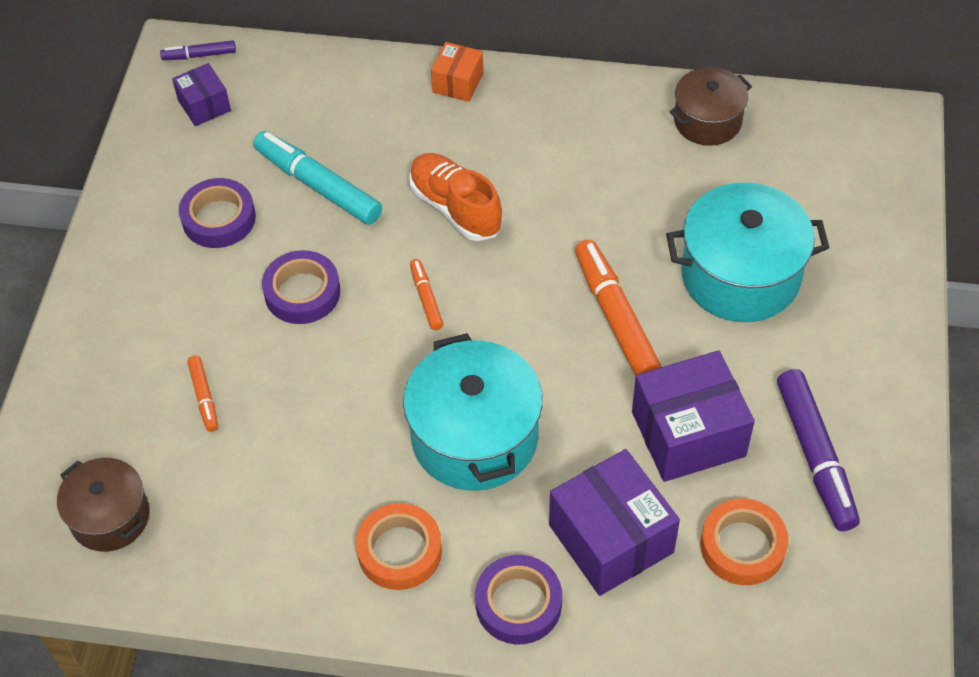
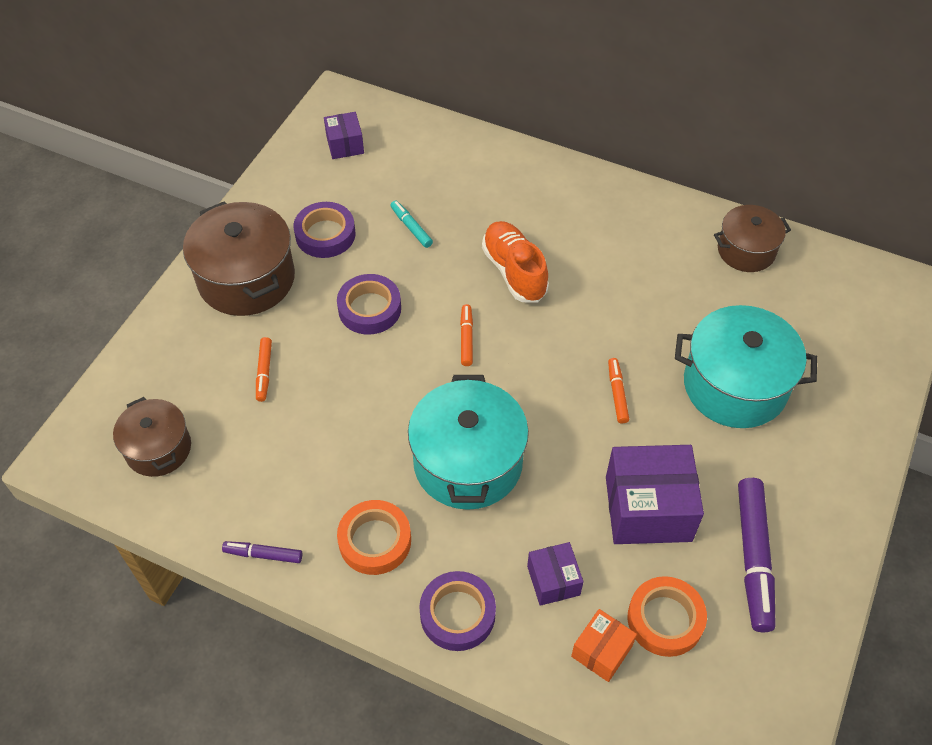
camera: 15 degrees right, 0 degrees up
purple marker [160,40,236,60] -> purple marker moved to [222,541,302,563]
turquoise marker [253,131,382,225] -> turquoise marker [390,200,433,248], size x0.51
orange box [431,42,483,102] -> orange box moved to [571,609,637,682]
purple box [549,449,680,596] -> purple box [527,542,584,606], size x0.54
orange marker [575,240,661,376] -> orange marker [608,358,629,424], size x0.51
none -> brown pot [183,201,295,316]

